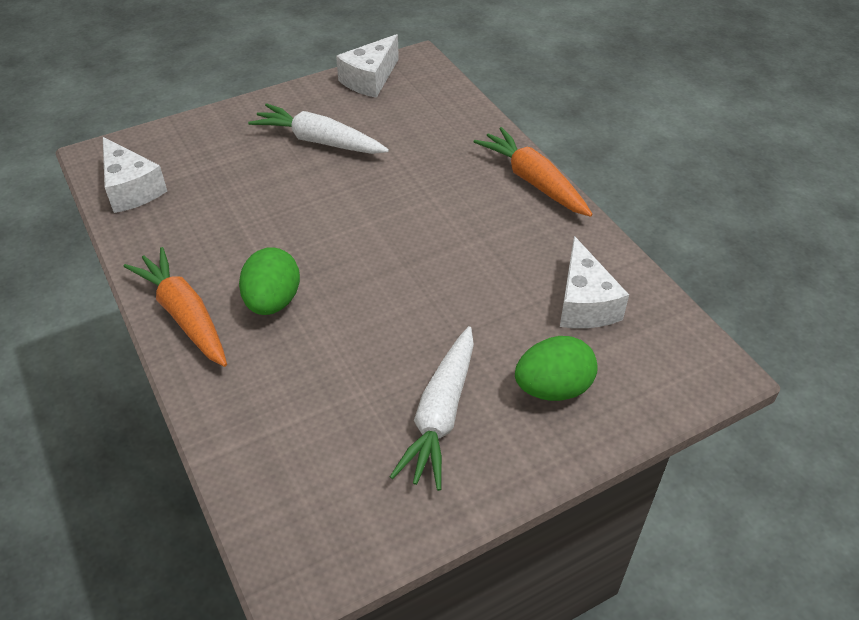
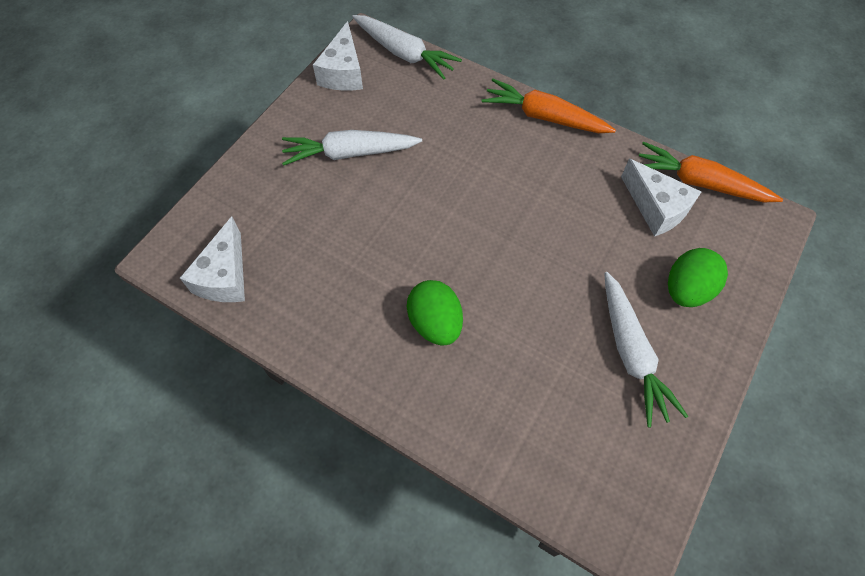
camera: 30 degrees left, 15 degrees up
white cheese [103,137,167,213] -> white cheese turned 75 degrees clockwise [180,217,245,302]
orange carrot [124,247,227,367] -> orange carrot moved to [639,142,783,202]
none -> white carrot [352,15,462,79]

